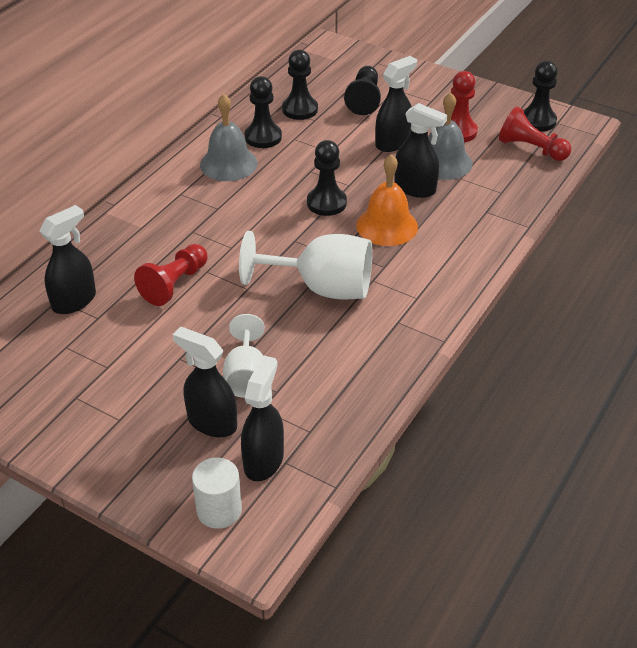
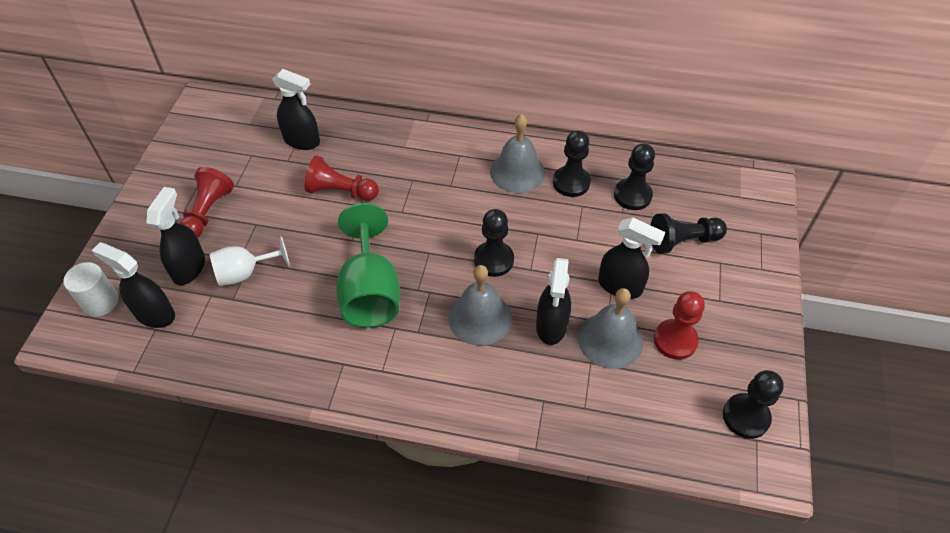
camera: 70 degrees right, 10 degrees up
white goblet [239,231,372,300] -> green goblet [336,203,400,328]
black spray bottle [241,355,284,481] -> black spray bottle turned 150 degrees counterclockwise [92,243,175,328]
orange bell [356,154,418,246] -> grey bell [449,265,512,346]
red pawn [499,106,571,161] -> red pawn moved to [179,167,234,238]

